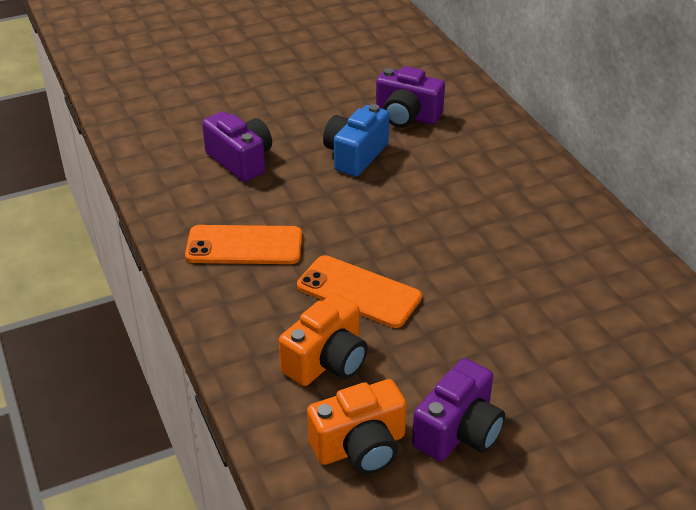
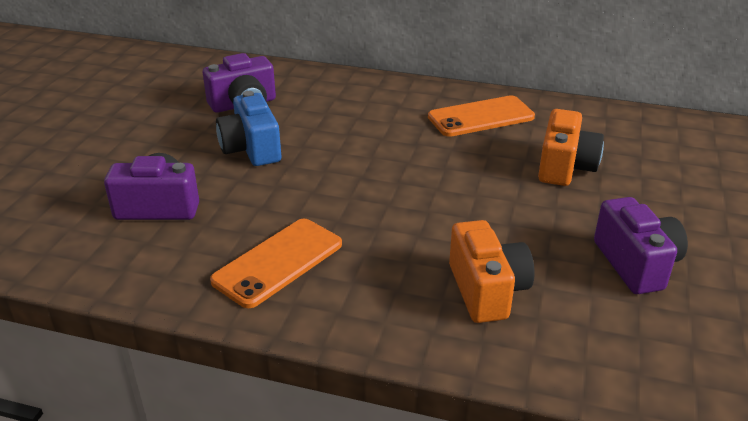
camera: 50 degrees left, 5 degrees down
orange phone [297,255,422,328] -> orange phone moved to [428,95,535,137]
orange camera [307,379,407,474] -> orange camera moved to [538,109,604,186]

